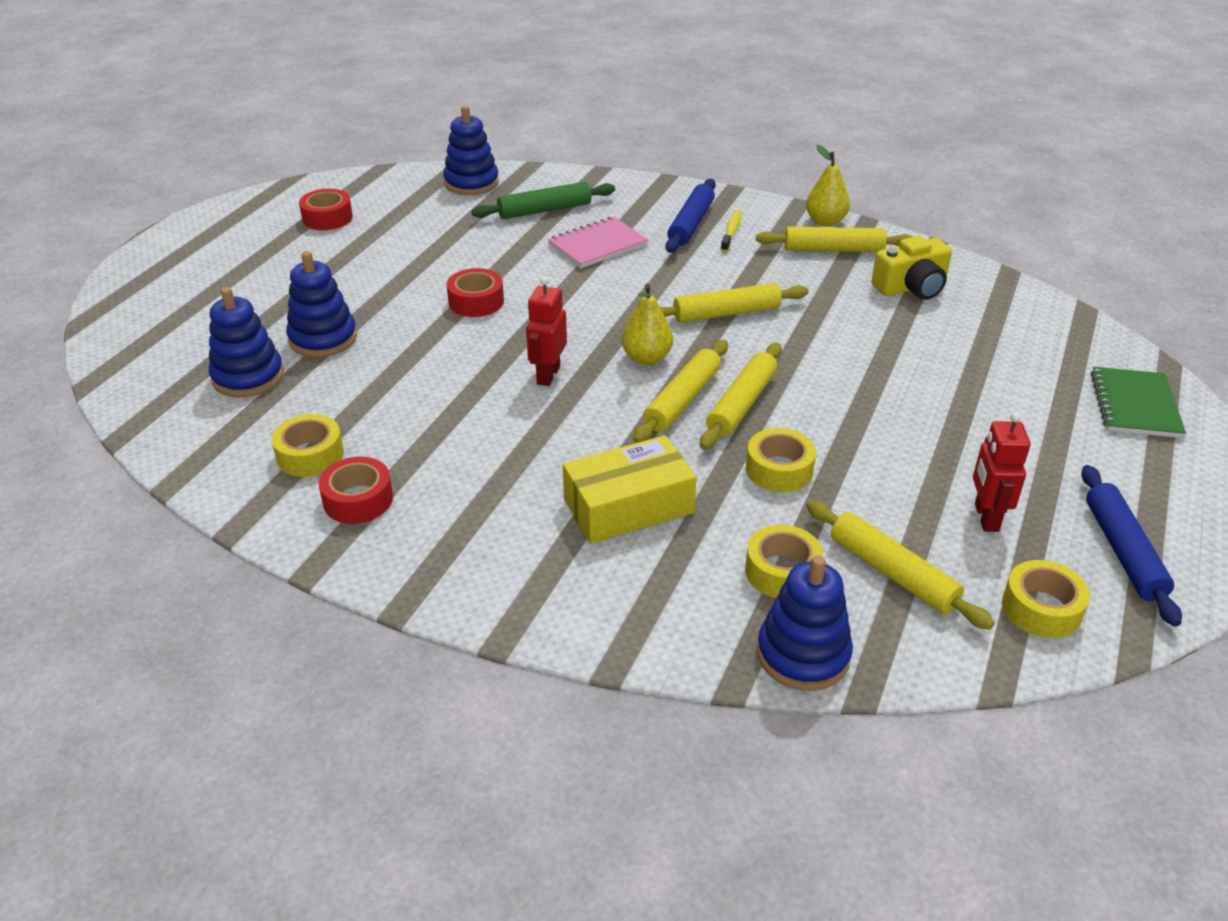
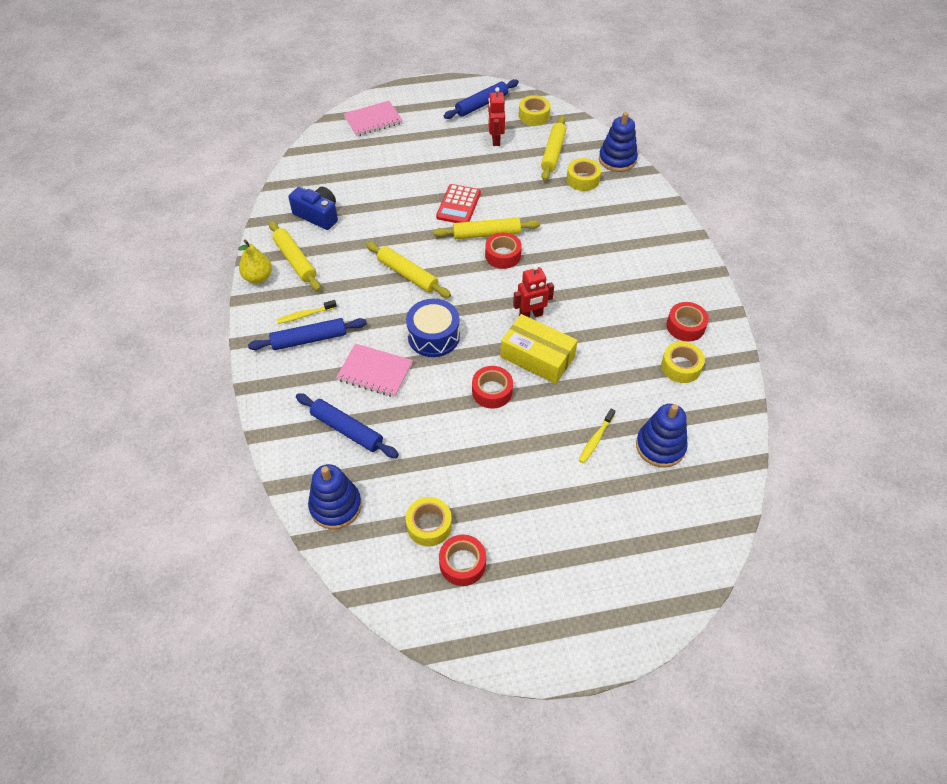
camera: 125 degrees left, 15 degrees up
blue stacking toy [286,251,357,357] -> yellow toothbrush [579,409,616,463]
green rolling pin [472,182,615,219] -> blue rolling pin [296,393,399,458]
yellow box [563,435,697,544] -> yellow box moved to [500,314,578,384]
yellow pear [621,284,673,365] -> none
yellow rolling pin [633,340,728,443] -> red tape [485,232,522,269]
yellow tape [746,428,816,492] -> yellow tape moved to [406,497,452,546]
yellow camera [872,236,952,300] -> blue camera [288,187,338,230]
red robot [973,412,1030,532] -> red robot turned 120 degrees clockwise [488,87,505,146]
green notebook [1091,367,1186,438] -> pink notebook [343,101,403,137]
none -> blue drum [406,299,460,357]
none -> red calculator [436,184,481,223]

